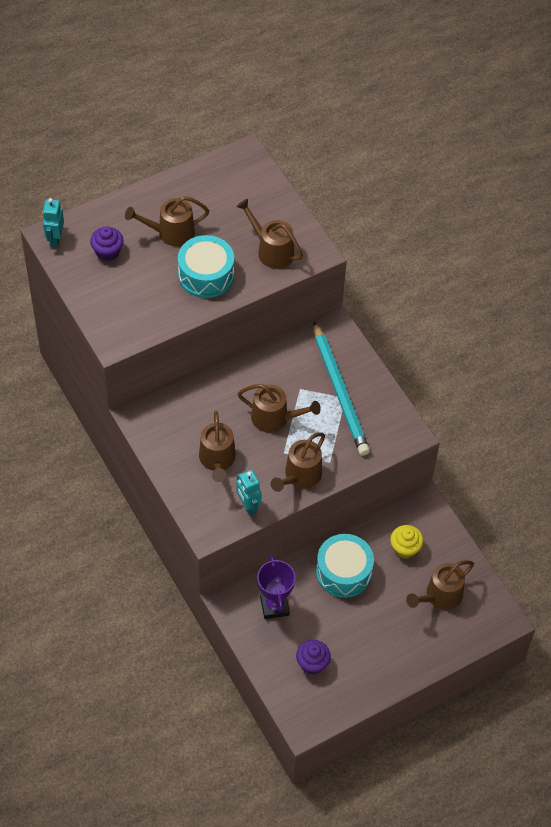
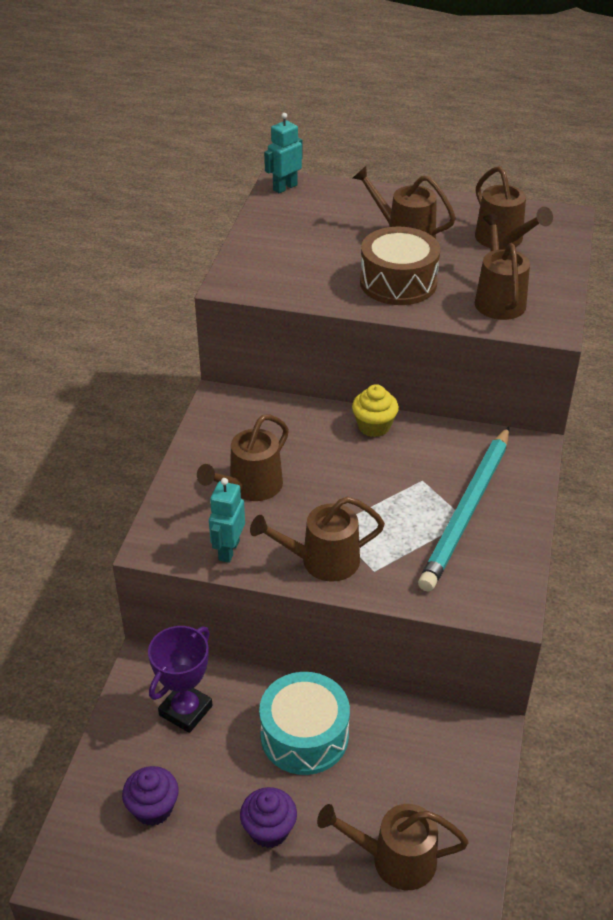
camera: 45 degrees right, 15 degrees down
purple cupcake [90,226,123,261] -> purple cupcake moved to [240,787,297,848]
turquoise drum [178,235,234,298] -> brown drum [360,227,440,305]
brown watering can [238,384,321,432] -> brown watering can moved to [475,166,553,250]
yellow cupcake [390,525,424,559] -> yellow cupcake moved to [352,384,399,437]

